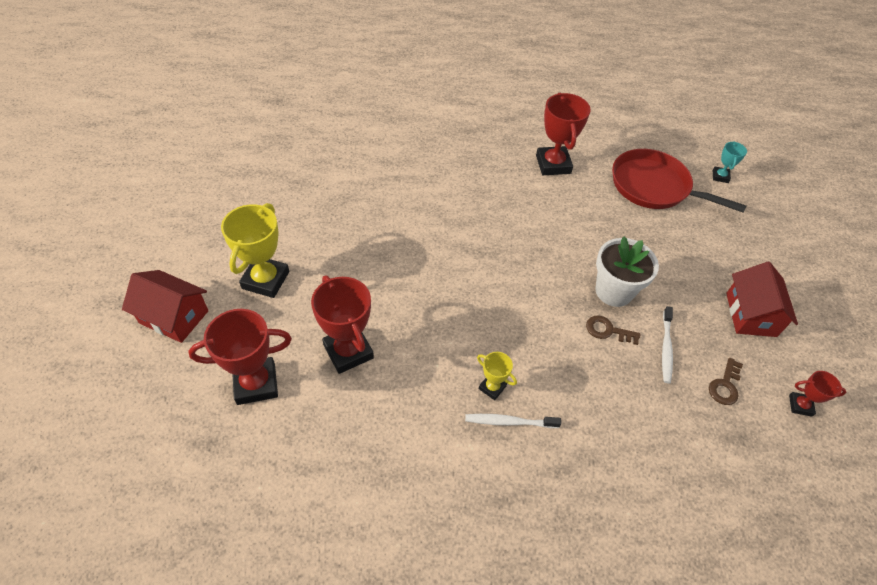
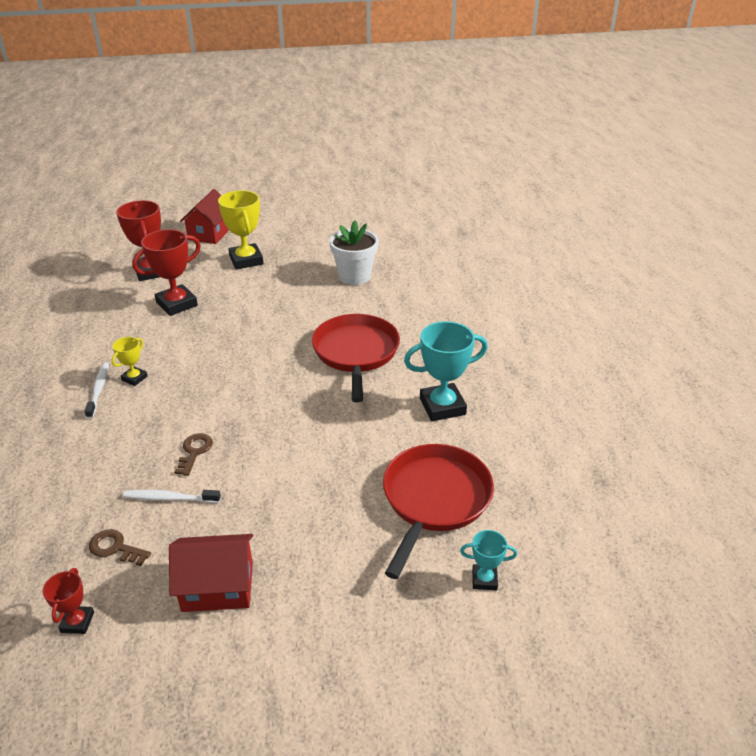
camera: 85 degrees right, 15 degrees down
yellow trophy [221,203,289,298] -> yellow trophy turned 60 degrees clockwise [218,190,264,269]
red trophy [536,93,591,175] -> turquoise trophy [404,321,488,421]
white flower pot [595,236,659,307] -> white flower pot moved to [329,220,379,285]
none -> red pan [312,314,400,403]

